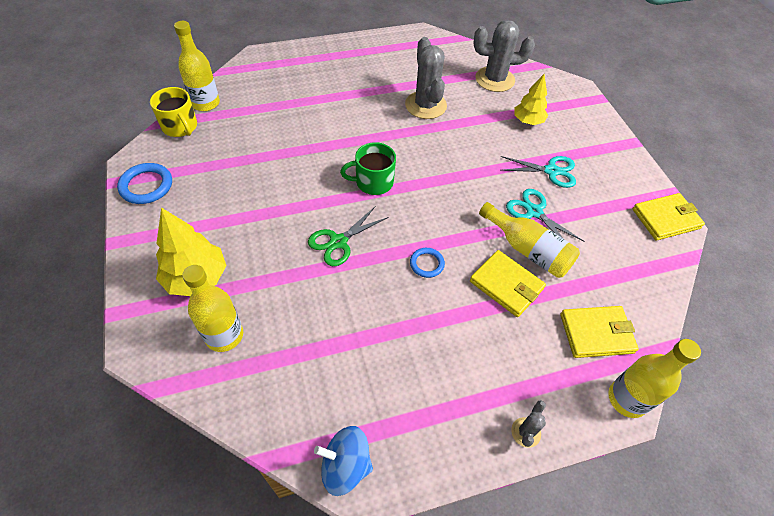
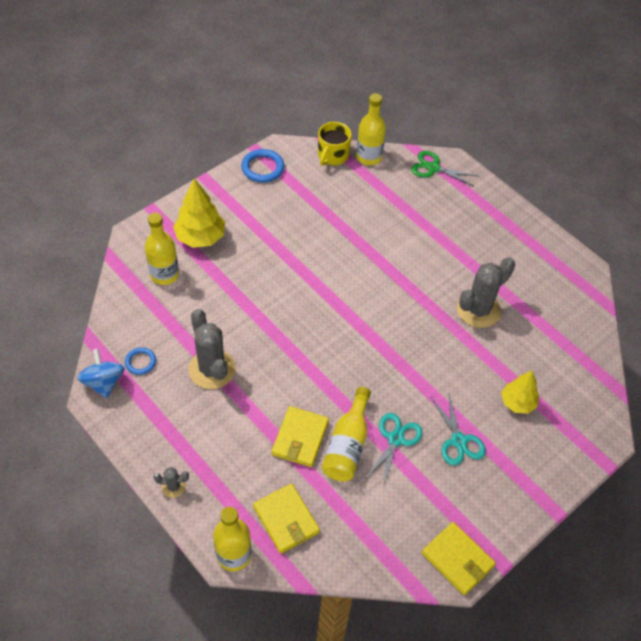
camera: 65 degrees right, 0 degrees up
green scissors [308,207,389,266] -> green scissors moved to [411,151,478,186]
green mug [340,142,396,195] -> none
blue ring [410,248,445,278] -> blue ring moved to [125,347,156,375]
grey cactus [473,20,535,92] -> grey cactus moved to [188,309,236,389]

